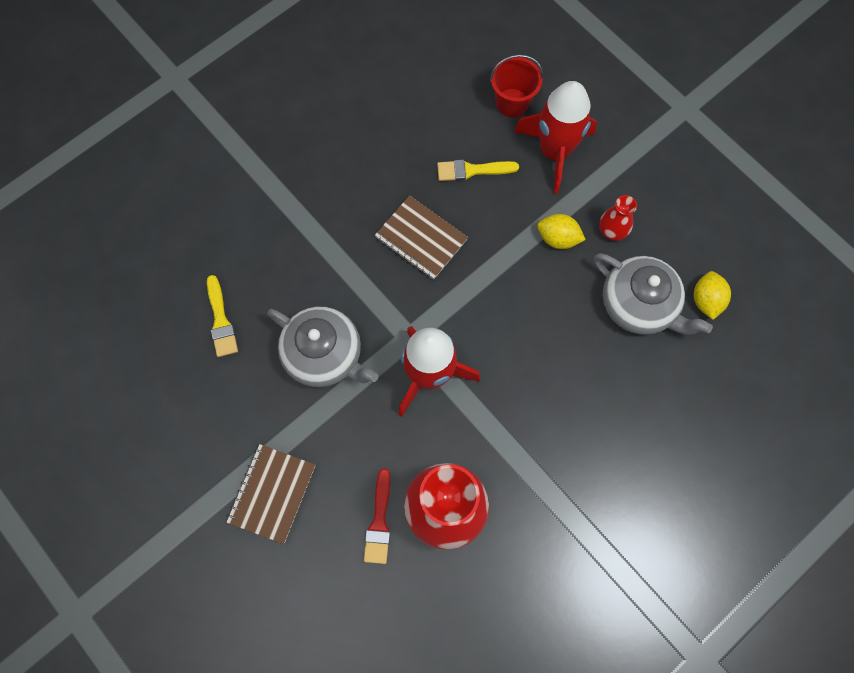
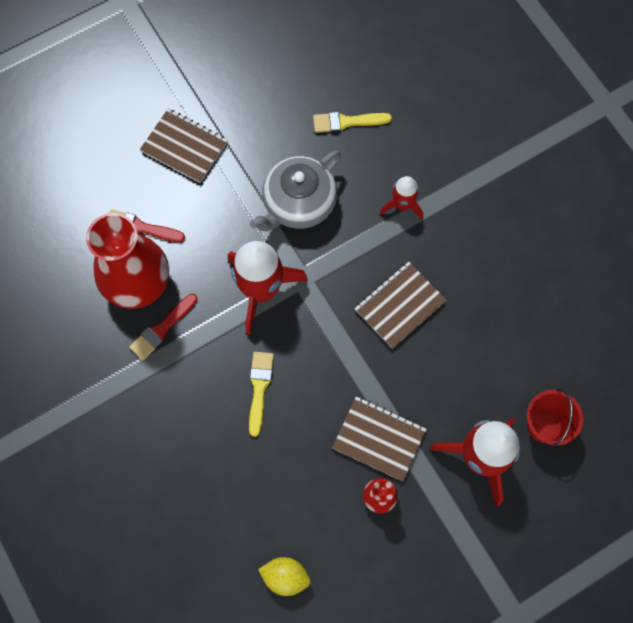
camera: 100 degrees right, 0 degrees up
yellow brush [437,160,519,181] -> yellow brush moved to [249,352,274,437]
yellow lemon [537,214,586,249] -> brown notebook [332,396,427,482]
grey teapot [594,253,713,335] -> none
none -> red brush [129,294,197,360]
none -> red rocket [380,176,423,219]

